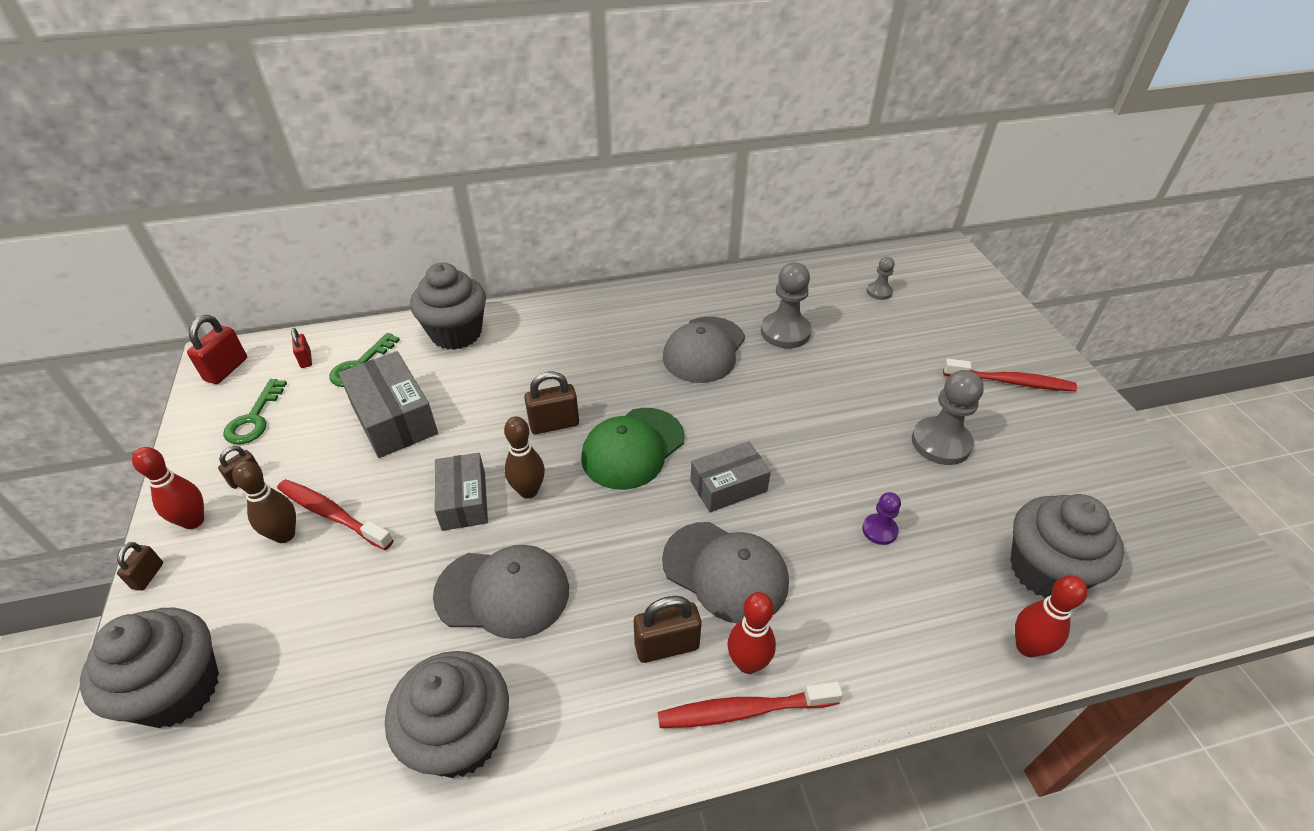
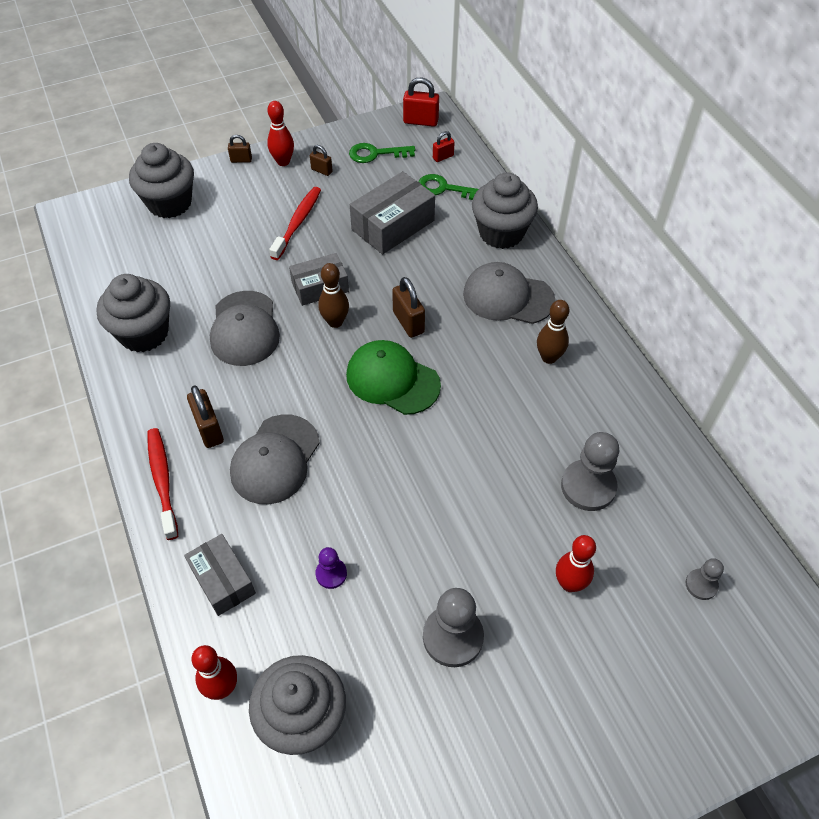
camera: 80 degrees right, 10 degrees up
brown bowling pin [232,461,296,543] -> brown bowling pin moved to [537,300,569,364]
grey cap [663,317,745,383] -> grey cap moved to [463,262,555,324]
grey box [690,441,771,512] -> grey box moved to [184,534,256,616]
red bowling pin [727,592,776,674] -> red bowling pin moved to [556,535,596,592]
red toothbrush [943,359,1077,391] -> none

